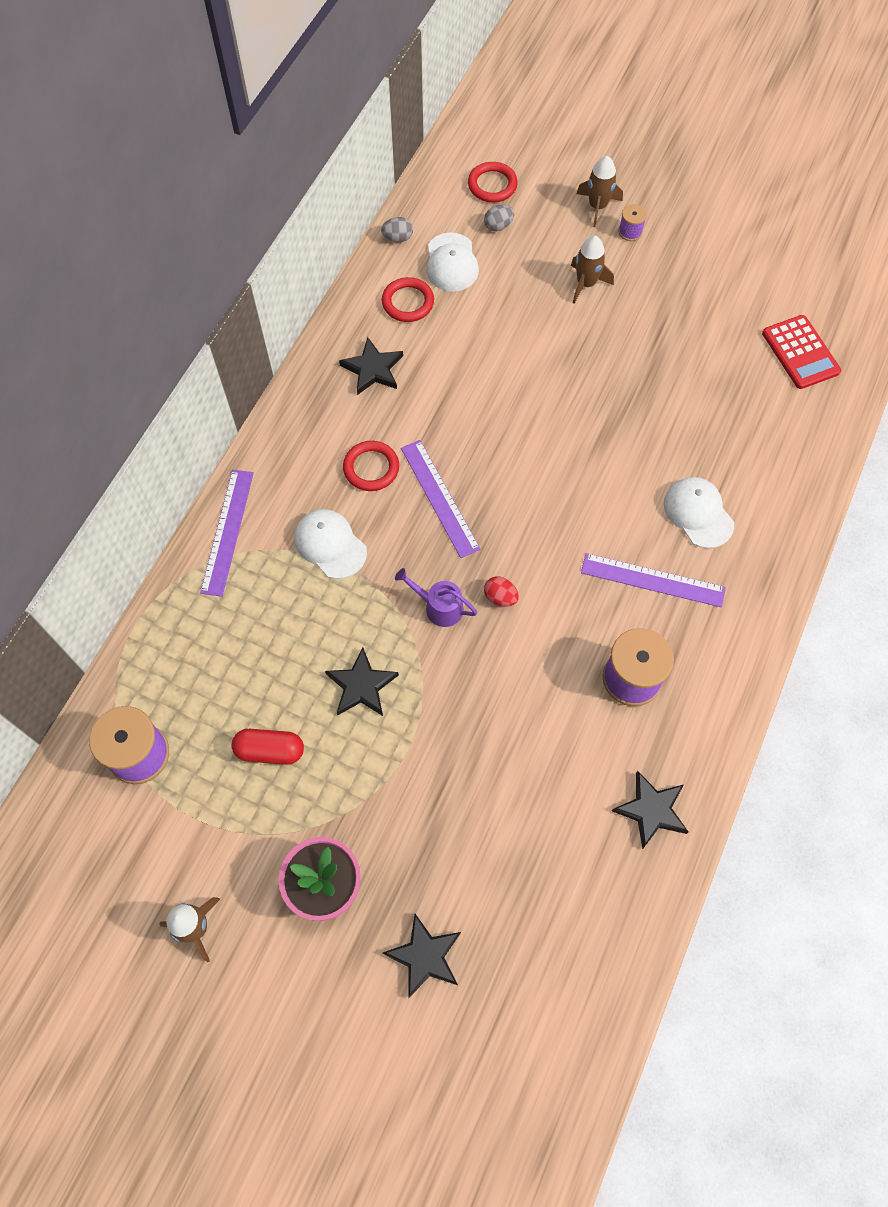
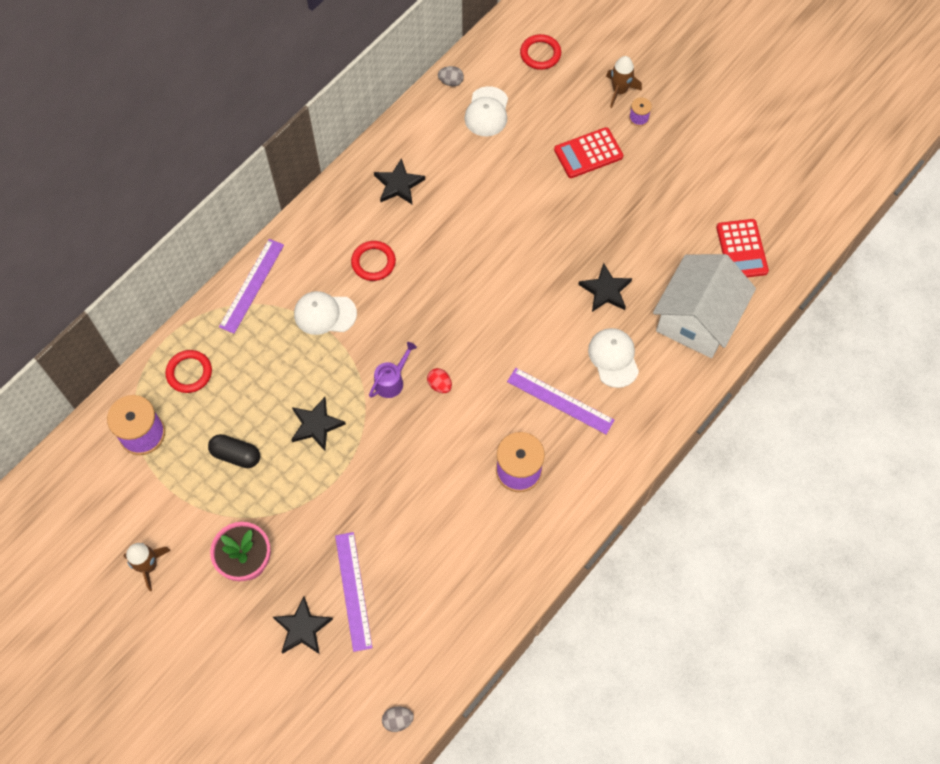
camera: 15 degrees right, 0 degrees up
red capsule [232,729,304,765] -> black capsule [208,434,260,468]
white cap [294,509,367,579] -> white cap turned 60 degrees counterclockwise [294,291,357,335]
red ring [382,277,434,322] -> red ring moved to [166,350,212,393]
purple watering can [395,568,477,627] -> purple watering can turned 90 degrees clockwise [369,342,417,398]
purple ruler [401,440,480,558] -> purple ruler moved to [335,532,372,652]
grey egg [484,205,514,231] -> grey egg moved to [382,707,414,732]
brown rocket [571,236,614,304] -> red calculator [554,127,623,178]
black star [612,771,688,849] -> black star moved to [578,263,632,312]
none -> white house [653,254,756,358]

